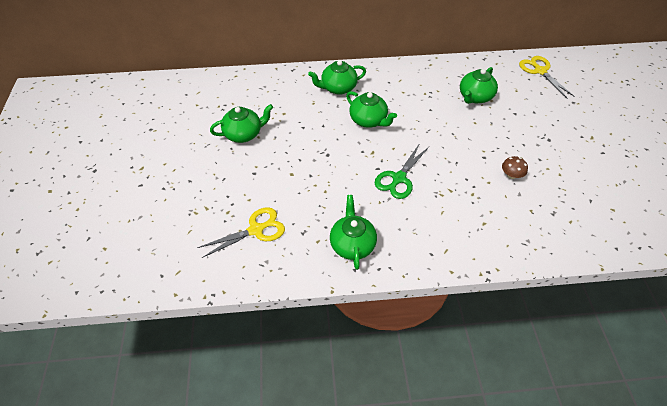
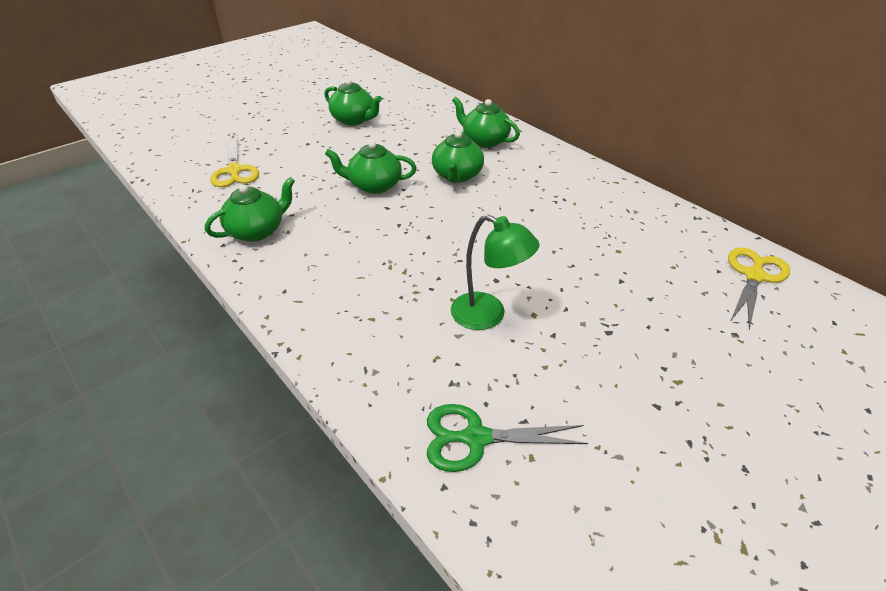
camera: 55 degrees right, 10 degrees down
yellow scissors [197,207,285,258] -> yellow scissors turned 45 degrees clockwise [210,139,259,187]
green scissors [375,143,429,199] -> green scissors moved to [427,404,588,472]
green teapot [460,67,498,104] -> green teapot moved to [325,141,417,194]
brown mushroom [502,156,528,179] -> green lamp [451,214,540,330]

